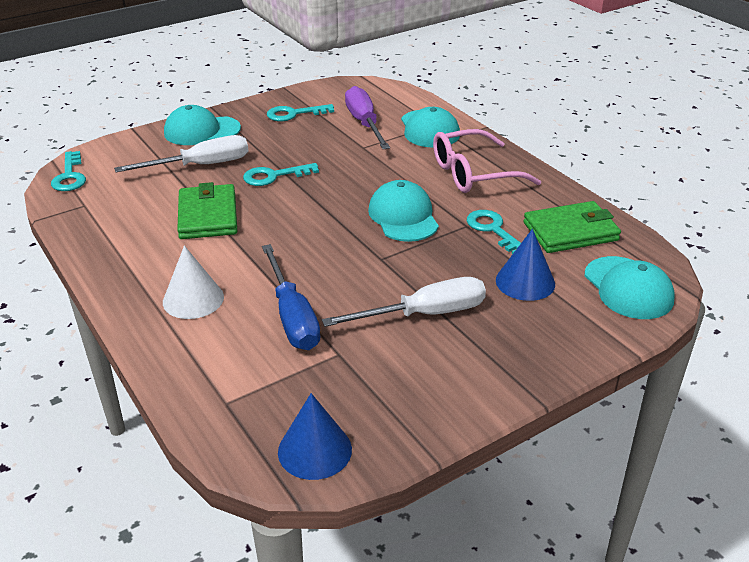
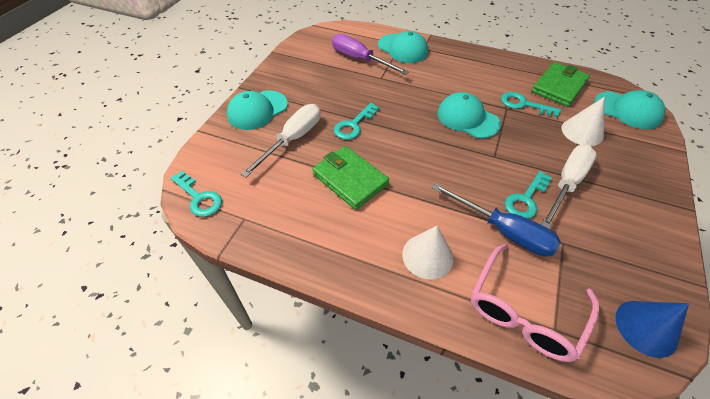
camera: 35 degrees left, 15 degrees up
turquoise key [267,104,334,121] -> turquoise key moved to [505,171,552,219]
pink glasses [433,129,541,193] -> pink glasses moved to [471,244,599,362]
blue cone [496,229,555,301] -> white cone [562,97,605,146]

